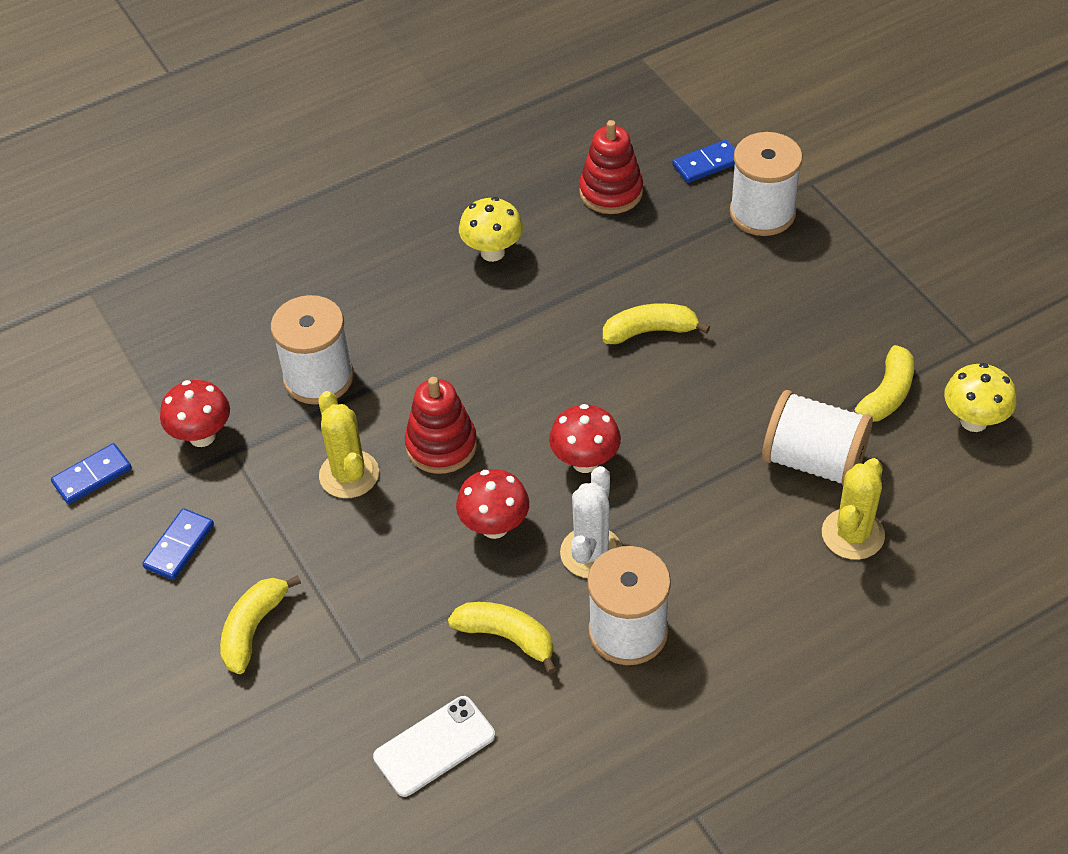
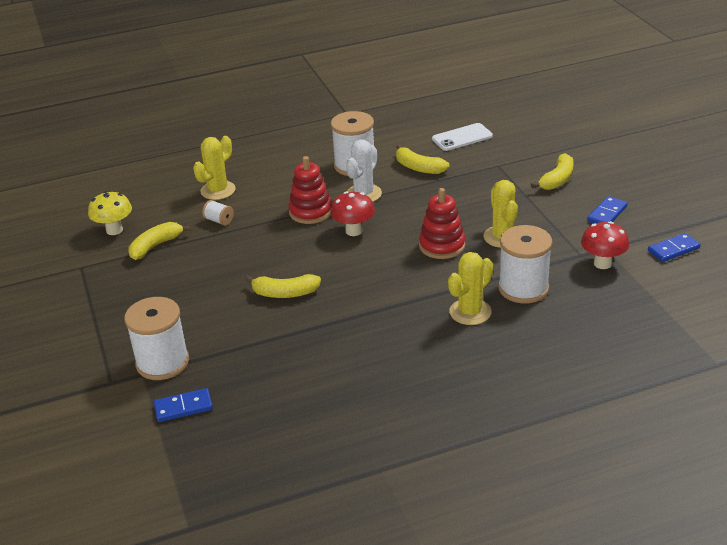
camera: 170 degrees left, 15 degrees down
red mushroom [456,469,529,539] -> none
yellow mushroom [459,197,523,262] -> none
red stacking toy [579,120,643,214] -> red stacking toy moved to [288,156,332,224]
white spool [762,390,873,486] -> white spool [202,200,234,226], size x0.45
none -> yellow cactus [448,252,493,325]

